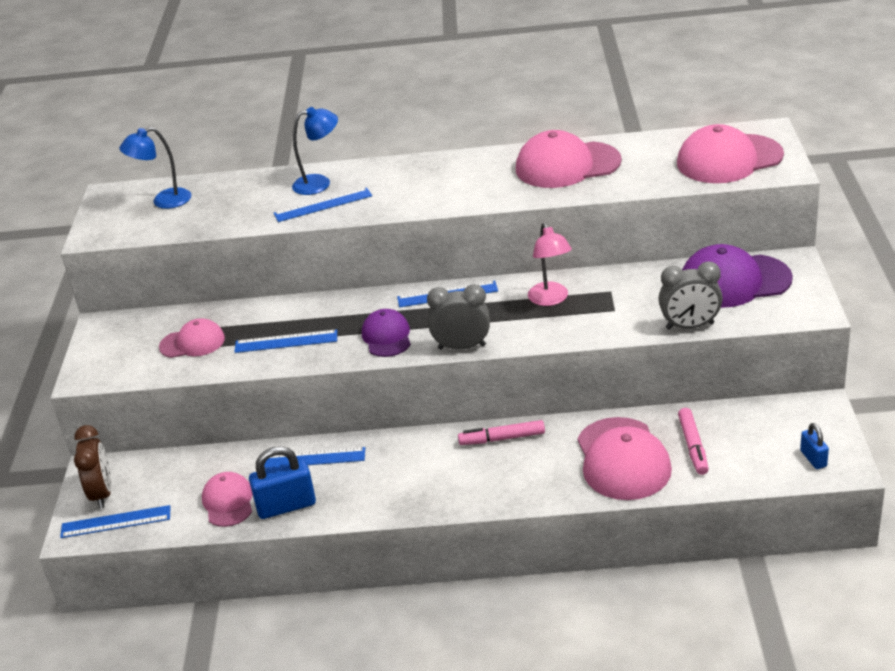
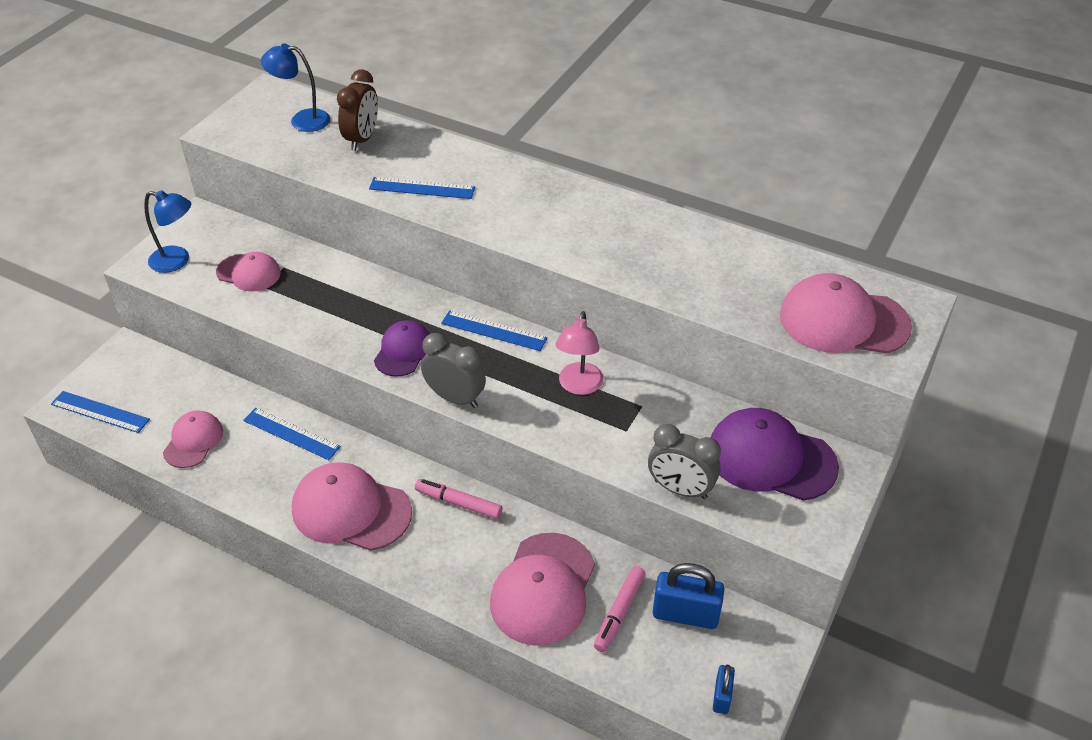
camera: 25 degrees right, 10 degrees up
brown clock [74,425,111,509] -> brown clock moved to [337,69,378,151]
blue ruler [235,330,337,353] -> none
blue padlock [249,446,316,519] -> blue padlock moved to [653,563,724,629]
blue lamp [292,107,338,195] -> blue lamp moved to [144,190,191,273]
pink cap [516,130,622,188] -> pink cap moved to [292,462,412,551]

